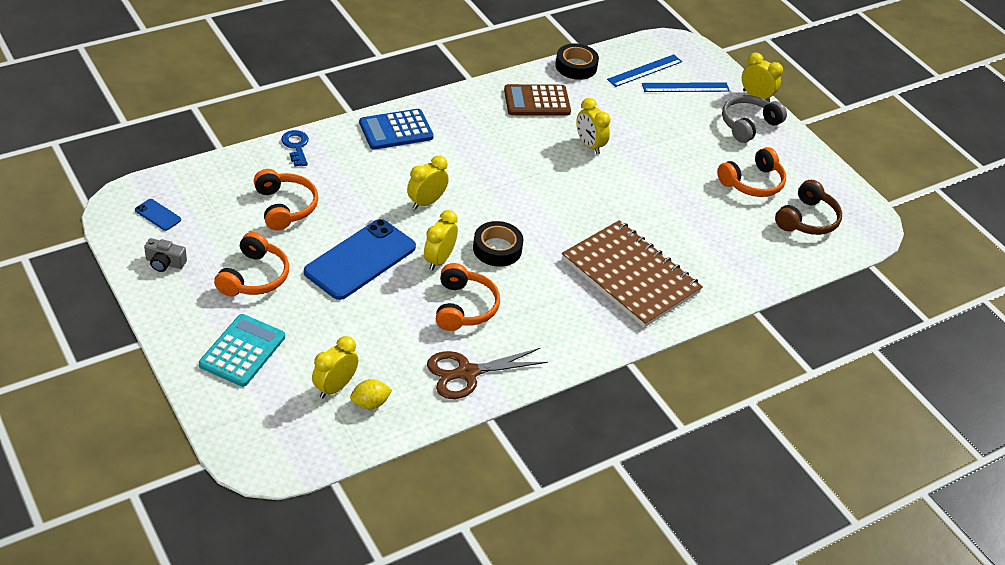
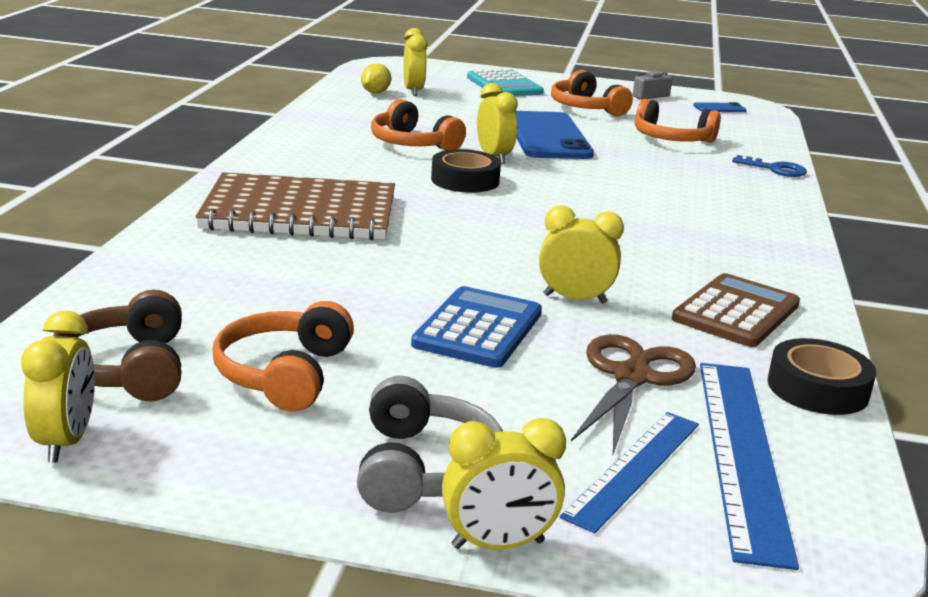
camera: 135 degrees right, 20 degrees down
blue calculator [359,109,434,150] -> blue calculator moved to [411,286,542,368]
yellow clock [407,156,449,210] -> yellow clock moved to [21,310,95,463]
brown scissors [427,348,548,399] -> brown scissors moved to [571,334,696,454]
blue ruler [607,54,682,87] -> blue ruler [700,363,799,570], size x1.54

